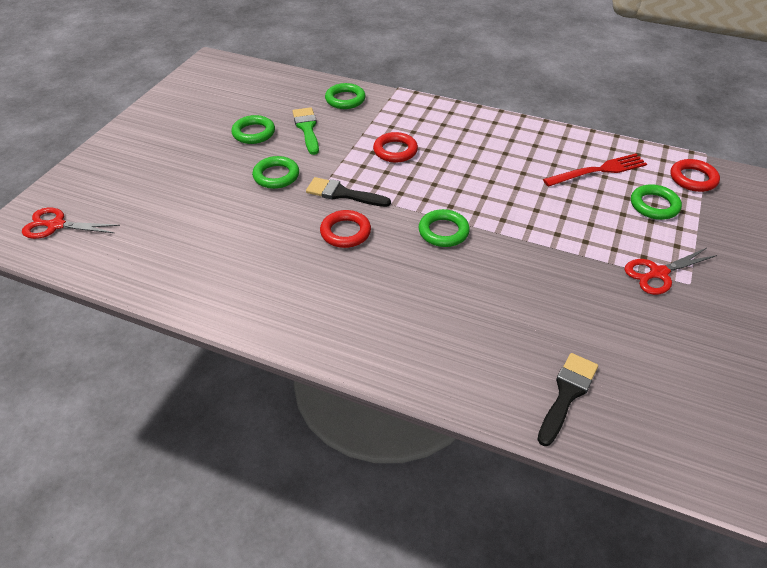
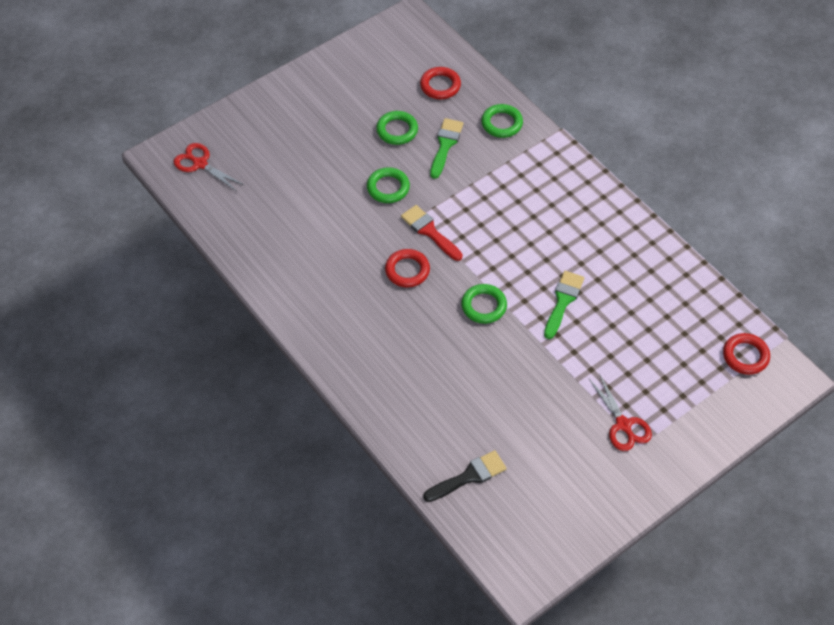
camera: 30 degrees right, 10 degrees up
black brush [306,177,391,207] -> red brush [401,205,463,261]
red ring [373,132,418,163] -> red ring moved to [420,67,461,99]
red fork [543,154,647,187] -> none
red scissors [625,248,717,295] -> red scissors turned 120 degrees counterclockwise [589,373,652,451]
green ring [631,184,682,220] -> none
none -> green brush [544,271,584,339]

